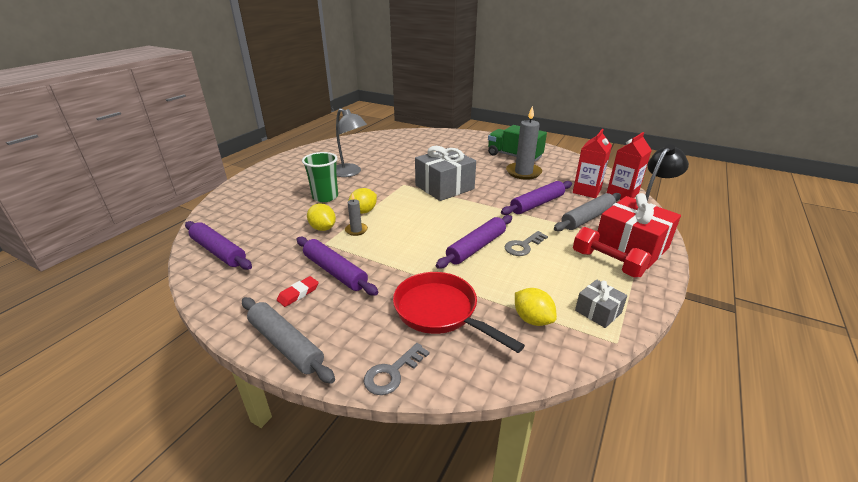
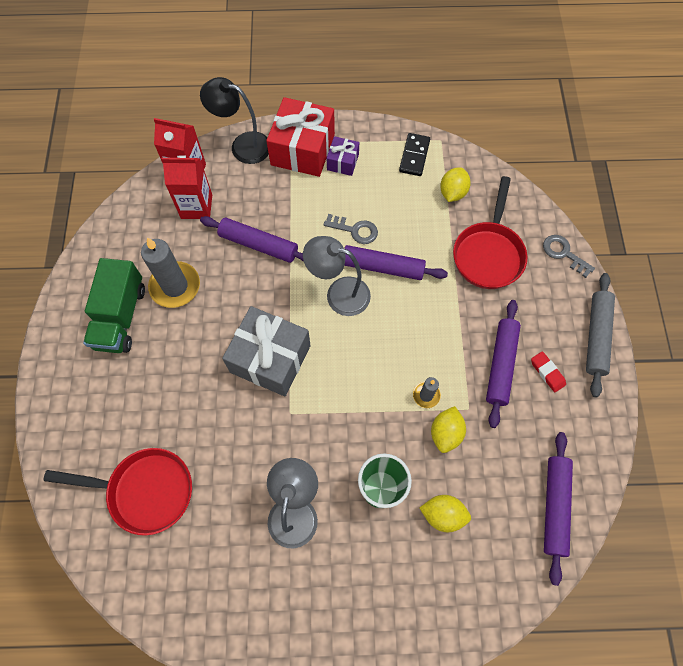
camera: 120 degrees left, 35 degrees up
red eraser [277,276,319,307] -> red eraser turned 45 degrees clockwise [531,351,566,392]
yellow lemon [348,188,377,214] -> yellow lemon moved to [420,495,471,532]
grey key [364,343,430,395] -> grey key turned 150 degrees counterclockwise [543,235,595,278]
grey rolling pin [554,193,621,231] -> none
red dumbbell [573,227,651,278] -> purple gift [327,136,359,176]
grey gift [575,279,627,328] -> black domino [399,133,430,176]
none -> red pan [43,448,192,536]
none -> grey lamp [303,236,371,316]

